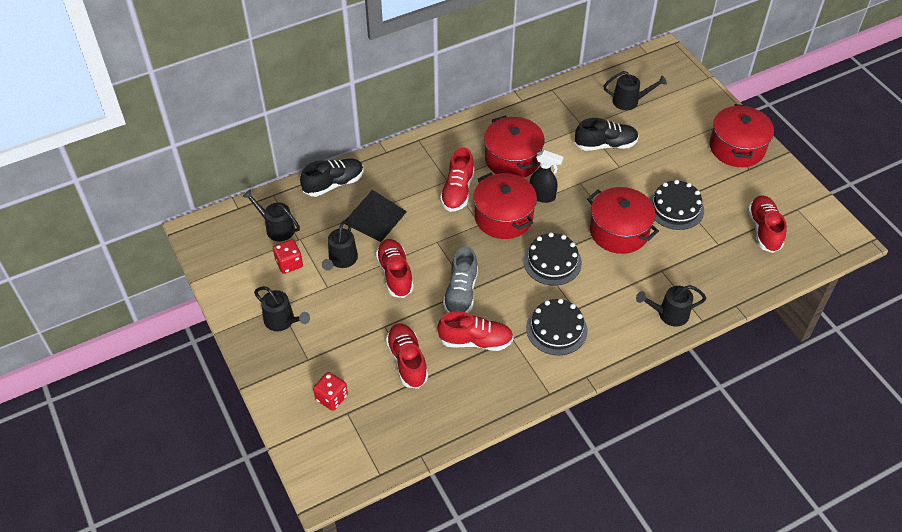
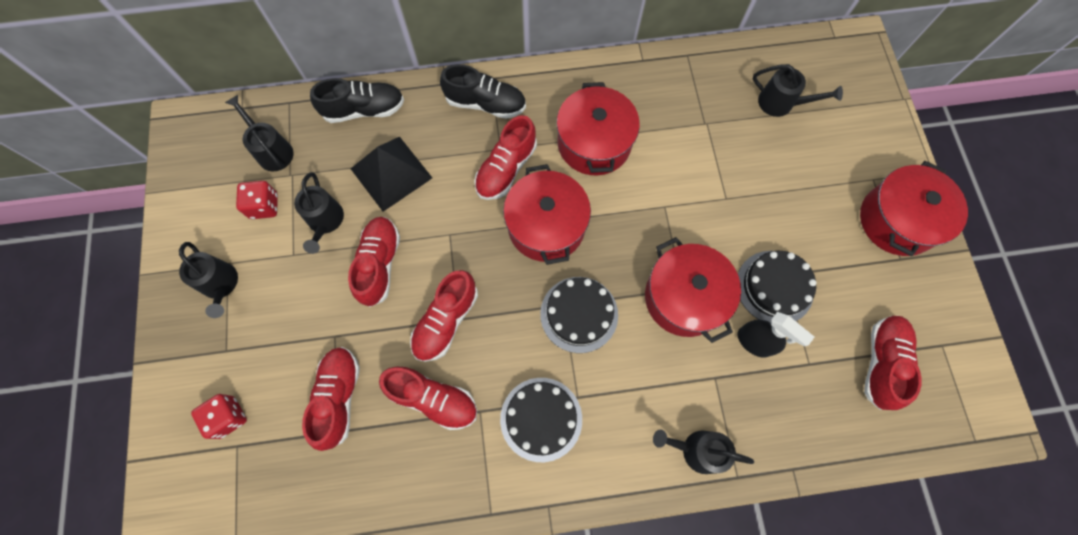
camera: 20 degrees right, 20 degrees up
black watering can [322,220,358,271] -> black watering can turned 45 degrees counterclockwise [294,172,344,254]
grey shoe [443,246,478,313] -> red shoe [410,270,478,362]
black spray bottle [529,150,564,203] -> black spray bottle moved to [737,312,814,358]
black shoe [575,118,639,151] -> black shoe moved to [440,64,526,119]

